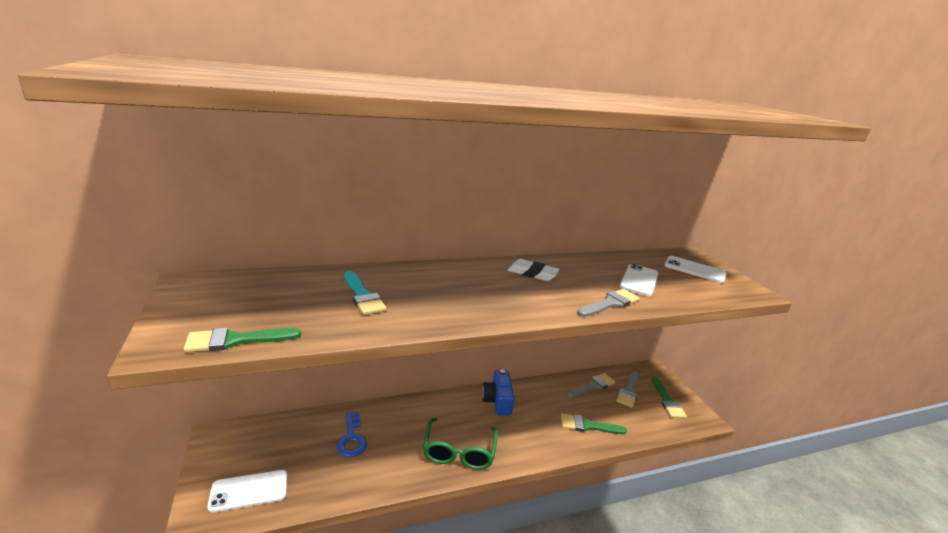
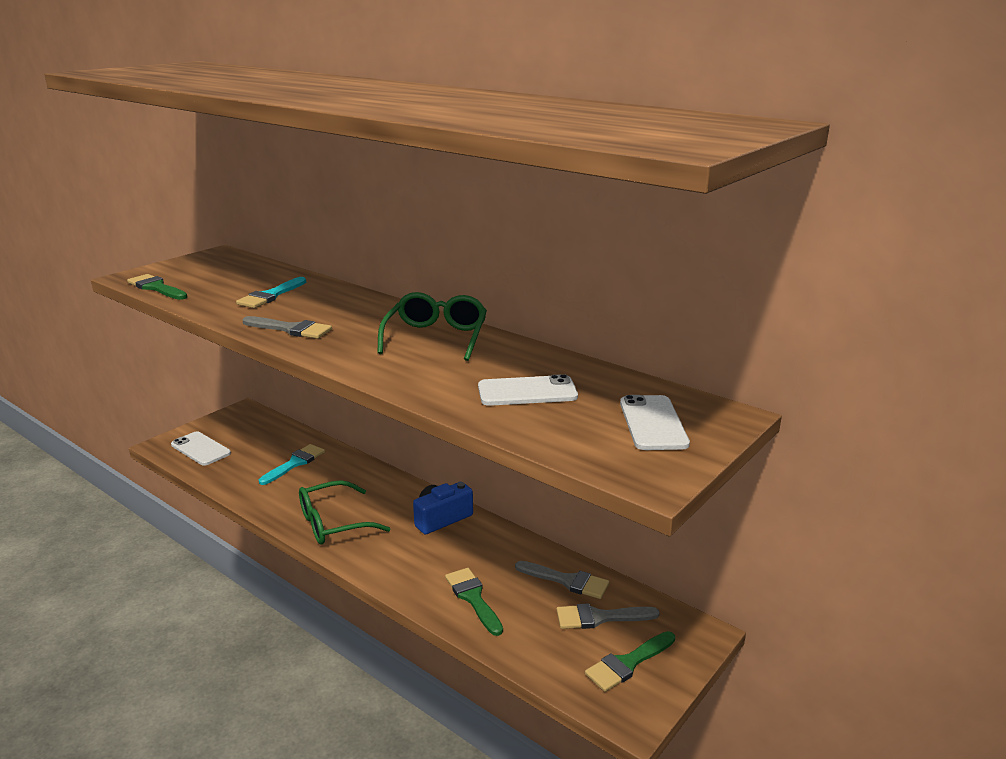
camera: 60 degrees right, 0 degrees up
blue key [337,412,367,457] -> turquoise brush [259,444,325,485]
white eraser [508,259,560,281] -> green glasses [377,292,487,361]
grey brush [577,289,640,317] -> grey brush moved to [242,316,332,339]

